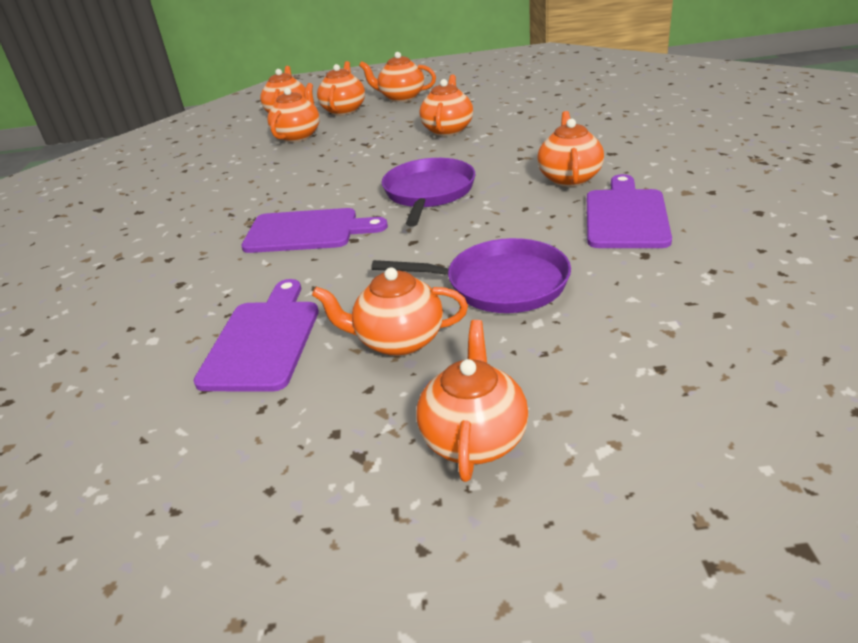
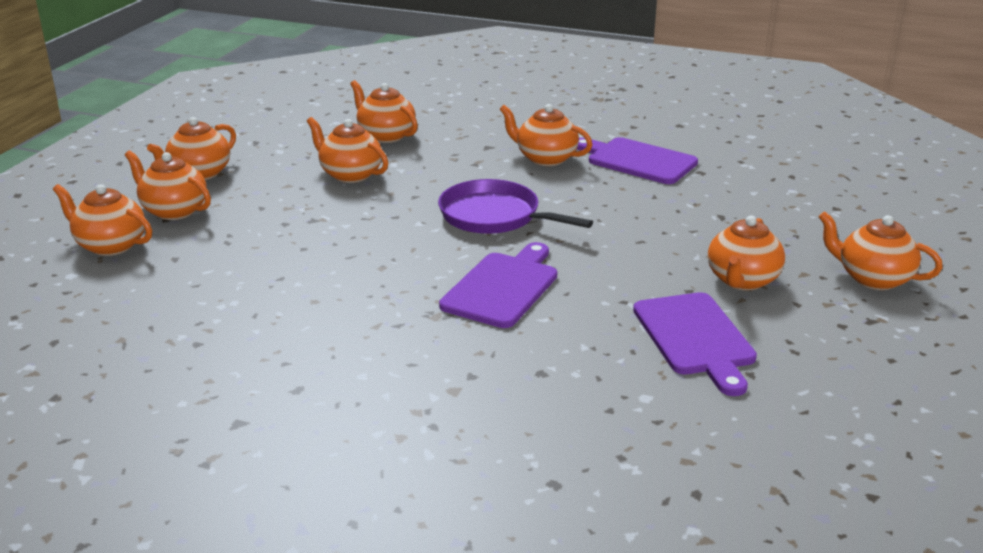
camera: 70 degrees left, 5 degrees down
purple cutting board [193,279,319,392] -> purple cutting board turned 135 degrees counterclockwise [633,292,757,396]
orange teapot [267,83,320,142] -> orange teapot moved to [350,80,418,143]
purple pan [371,238,571,313] -> none

